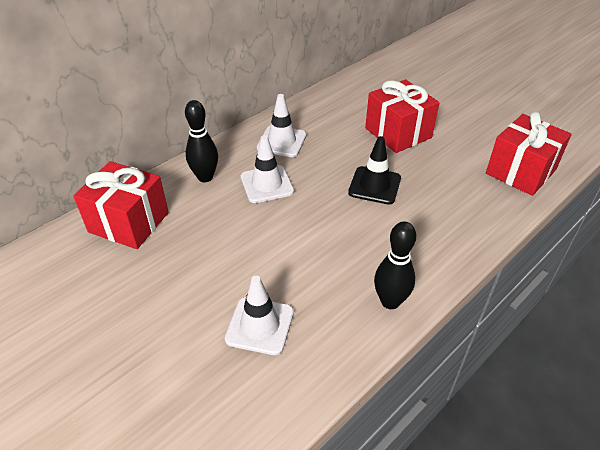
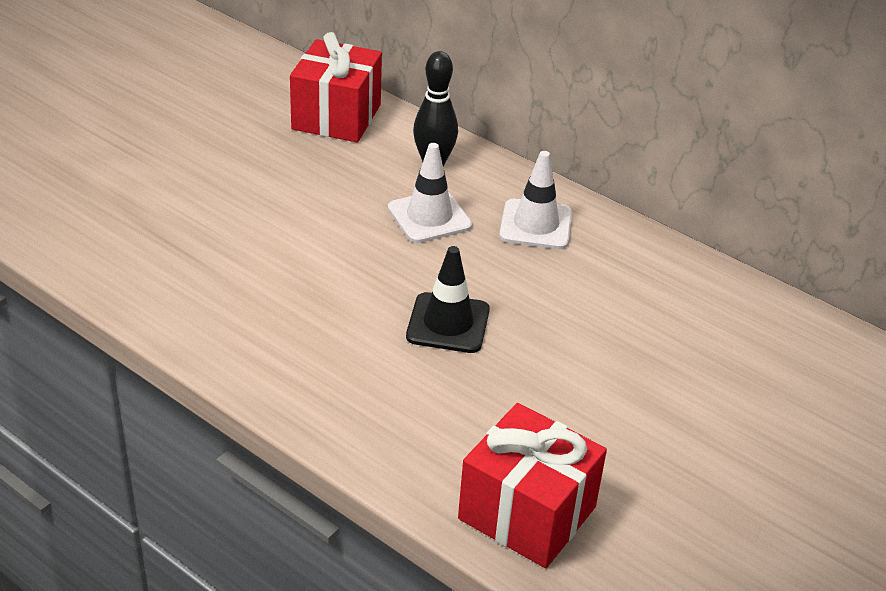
camera: 80 degrees right, 5 degrees down
white traffic cone [225,276,294,355] -> none
red gift [365,79,439,153] -> none
black bowling pin [374,221,416,309] -> none

